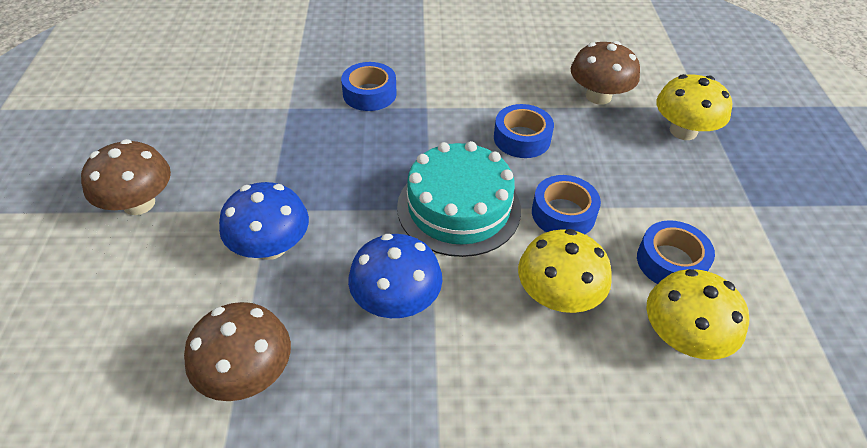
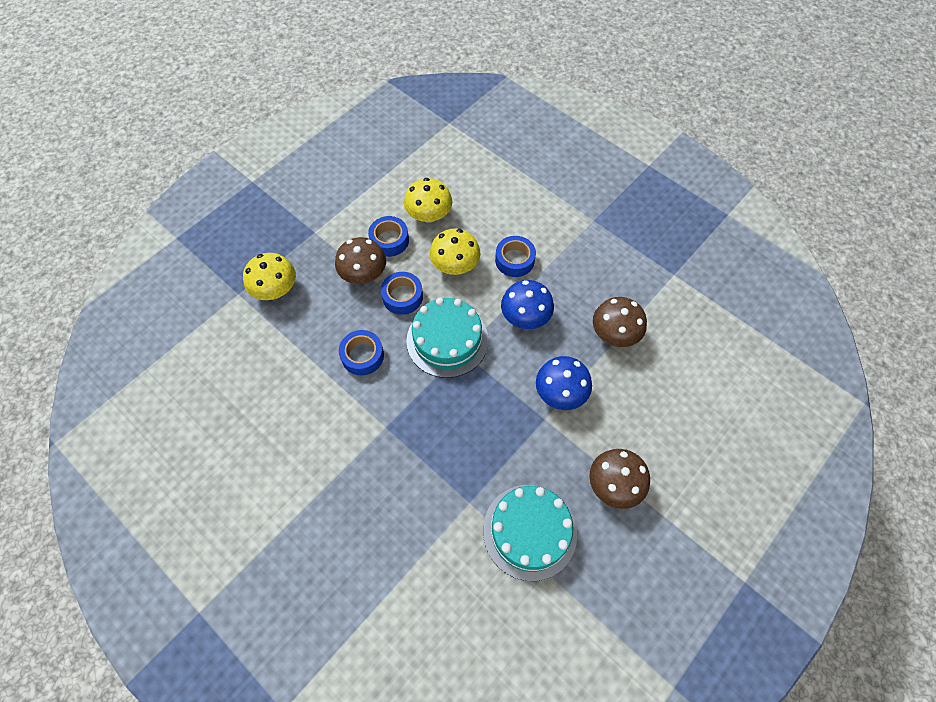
camera: 135 degrees left, 15 degrees up
blue tape [341,62,397,111] -> blue tape moved to [495,236,536,277]
brown mushroom [571,41,640,105] -> brown mushroom moved to [335,237,386,284]
none -> turquoise cake [483,485,577,581]

